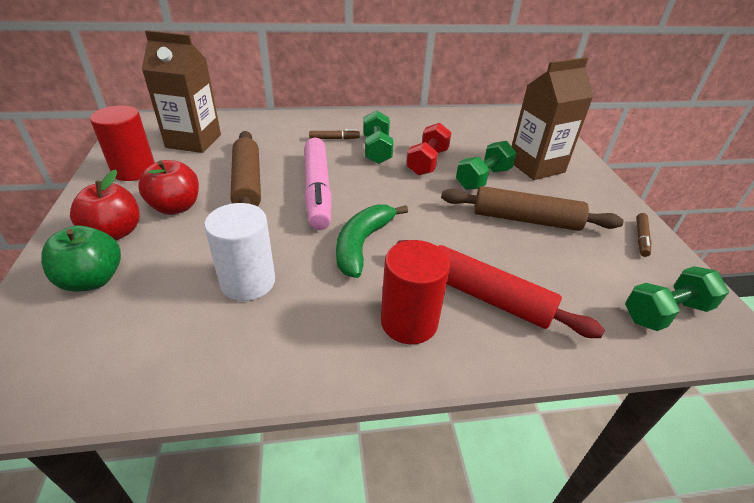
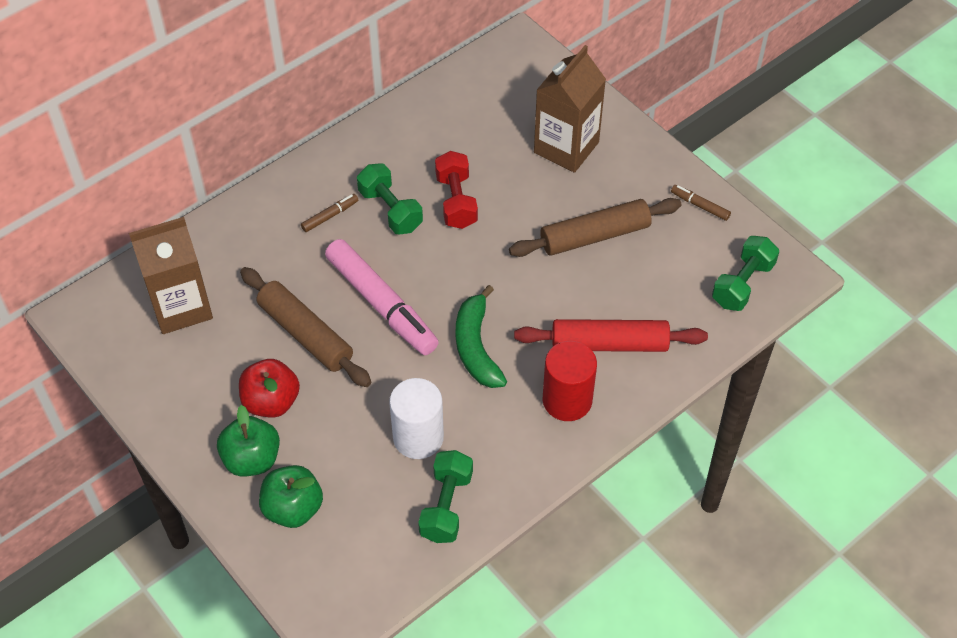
camera: 30 degrees left, 15 degrees up
red apple [70,169,140,241] -> green apple [217,405,280,477]
red cylinder [90,105,155,181] -> none
green dumbbell [456,141,517,190] -> green dumbbell moved to [418,450,473,543]
brown marker [636,213,652,257] -> brown marker turned 135 degrees clockwise [671,185,731,221]

